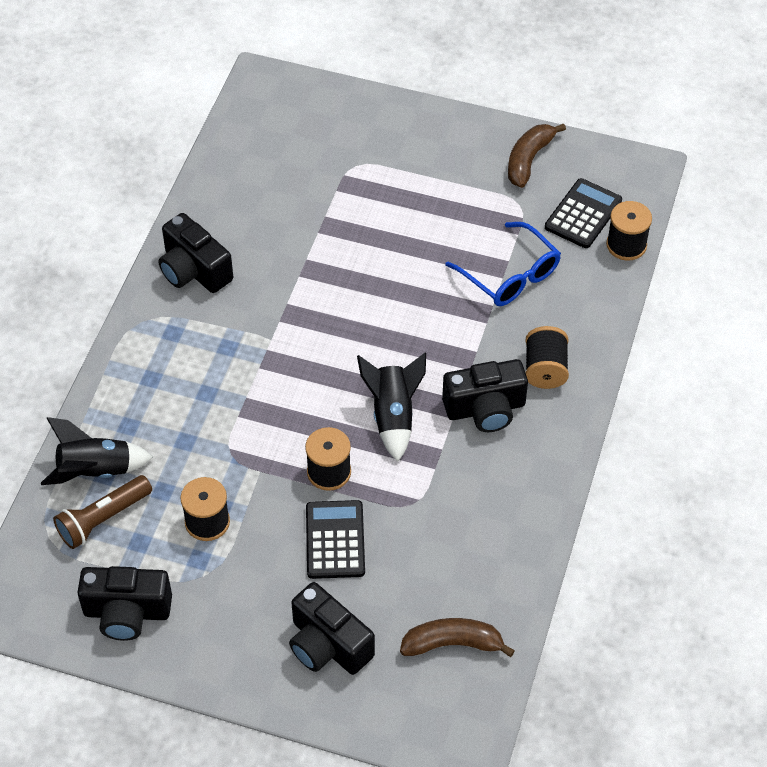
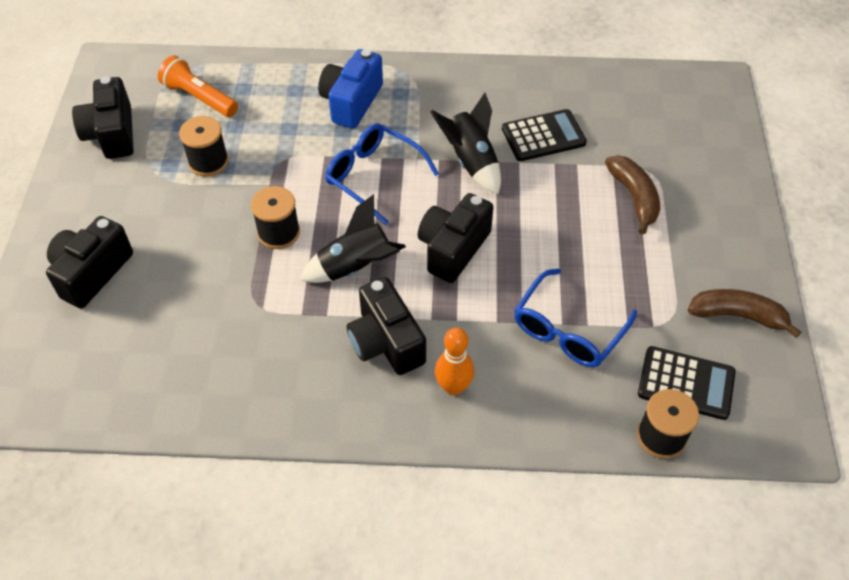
camera: 75 degrees right, 0 degrees up
black rocket [41,417,153,485] -> black rocket moved to [430,93,501,194]
brown flashlight [53,475,152,549] -> orange flashlight [158,55,238,117]
black camera [158,213,233,293] -> black camera moved to [418,193,494,283]
black calculator [306,500,365,579] -> black calculator moved to [502,109,587,161]
brown banana [400,618,515,657] -> brown banana moved to [605,155,660,235]
black spool [526,326,569,389] -> orange bowling pin [435,328,474,395]
none -> blue camera [318,49,383,129]
none -> blue glasses [325,123,439,225]

